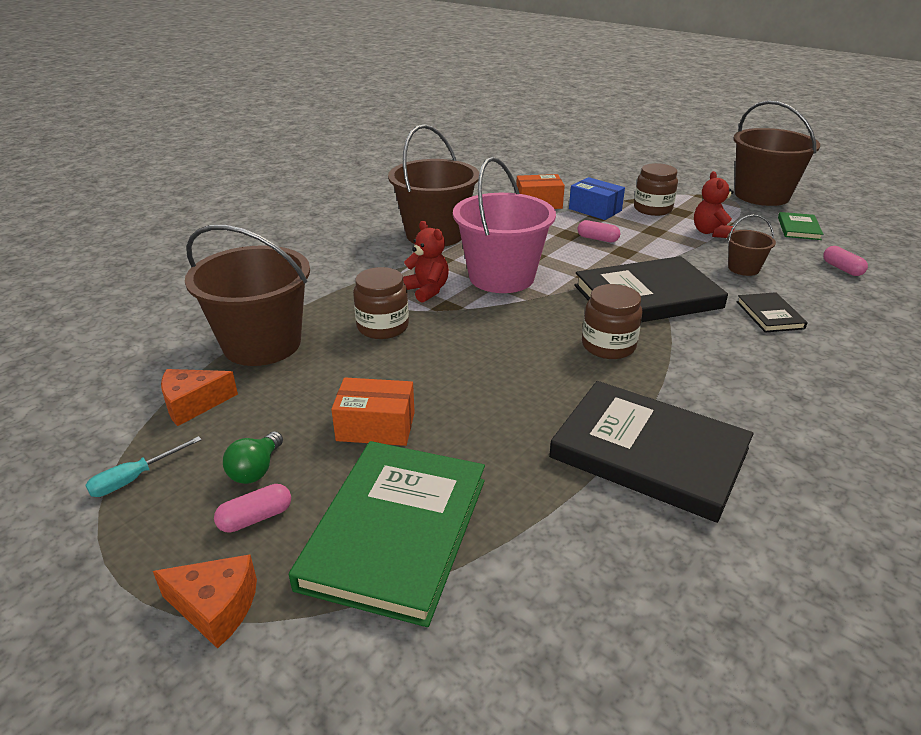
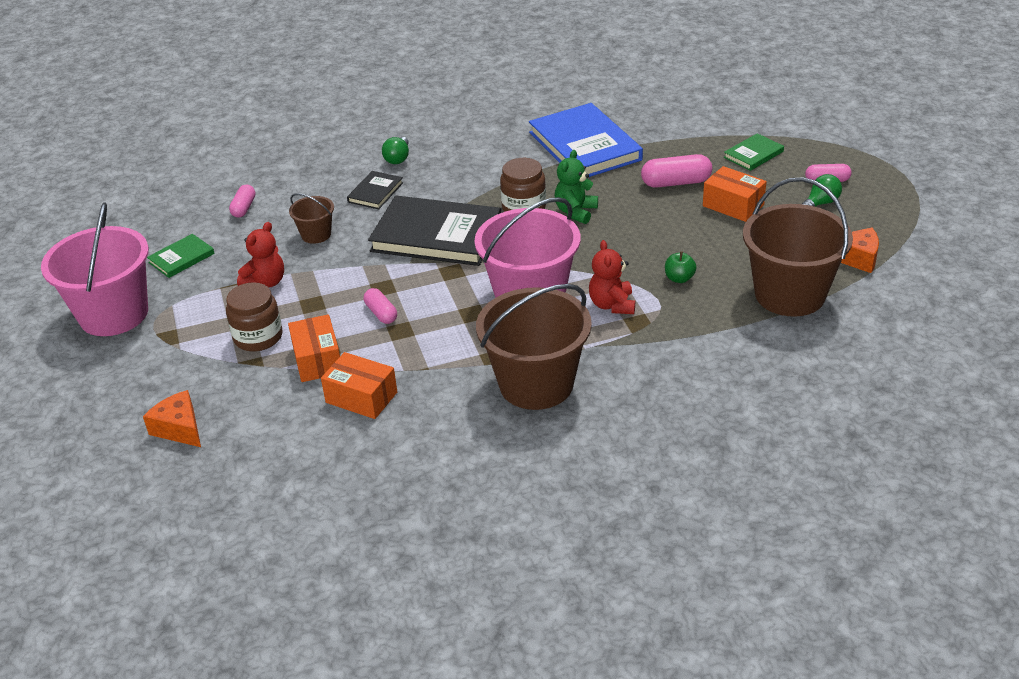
camera: 145 degrees left, 5 degrees up
turquoise screwdriver [85,436,202,497] -> none
orange cheese [153,554,257,649] -> orange cheese moved to [143,390,201,447]
green book [289,441,485,627] -> green book [724,133,784,171], size x0.47
brown jar [353,267,409,339] -> green apple [665,251,697,283]
black book [549,381,754,523] -> blue book [529,103,643,177]
blue box [569,177,625,220] -> orange box [288,314,340,382]
brown bucket [733,100,820,206] -> pink bucket [41,202,149,336]
none -> green light bulb [382,137,409,164]
none -> green teddy bear [555,150,598,224]
none -> pink capsule [641,154,712,188]

